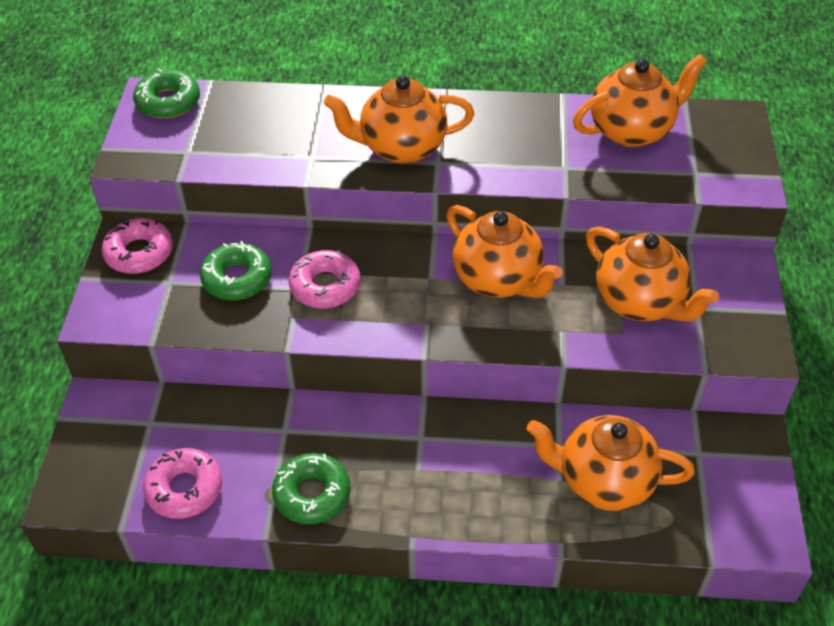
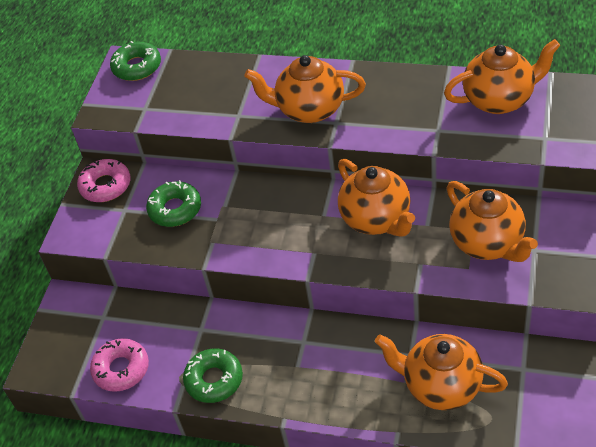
camera: 15 degrees right, 0 degrees up
pink donut [288,250,360,308] -> none

